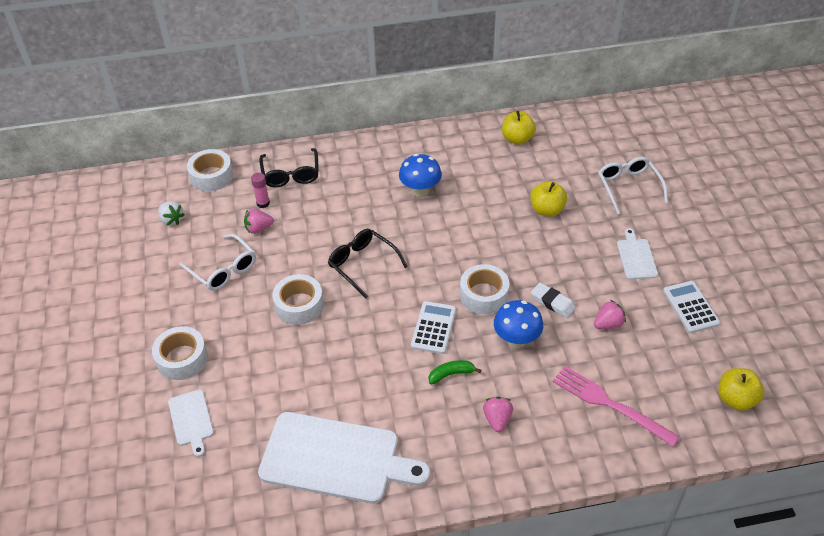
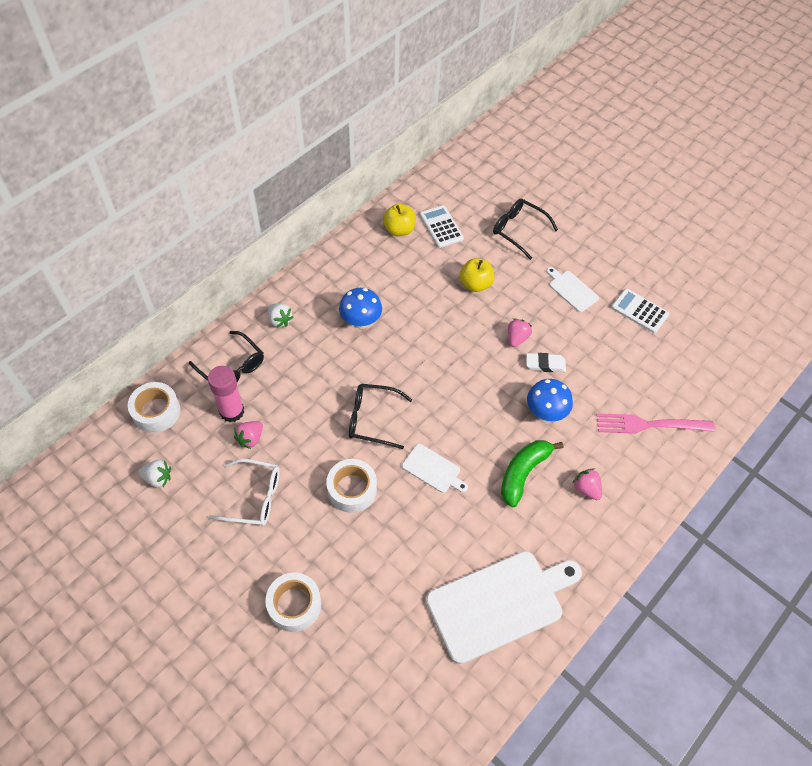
camera: 40 degrees left, 10 degrees up
white cutting board [168,390,214,457] -> white cutting board moved to [402,444,468,493]
pink glue stick [251,173,270,208] -> pink glue stick [208,366,244,422], size x1.74
white calculator [411,301,456,354] -> white calculator moved to [420,205,464,248]
green banana [429,360,481,384] -> green banana [501,440,563,507], size x1.76
white tape [460,264,510,314] -> none
pink strawberry [594,300,626,329] -> pink strawberry moved to [508,319,532,347]
white glasses [598,157,668,214] -> black glasses [493,199,558,260]
yellow apple [718,368,764,411] -> none
none -> white strawberry [268,303,293,328]

